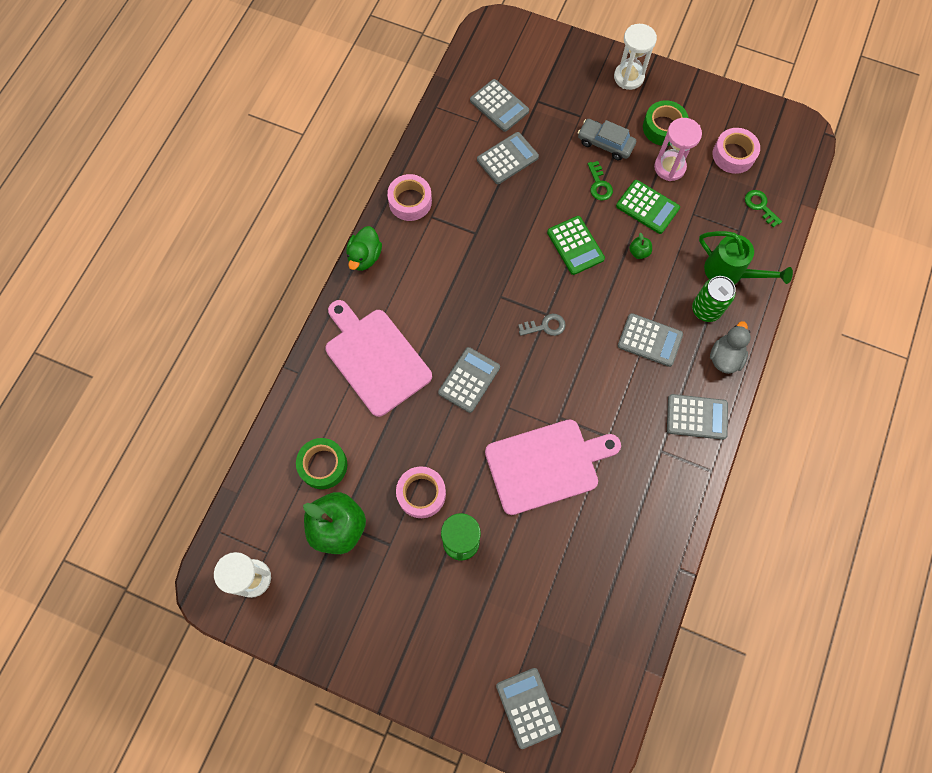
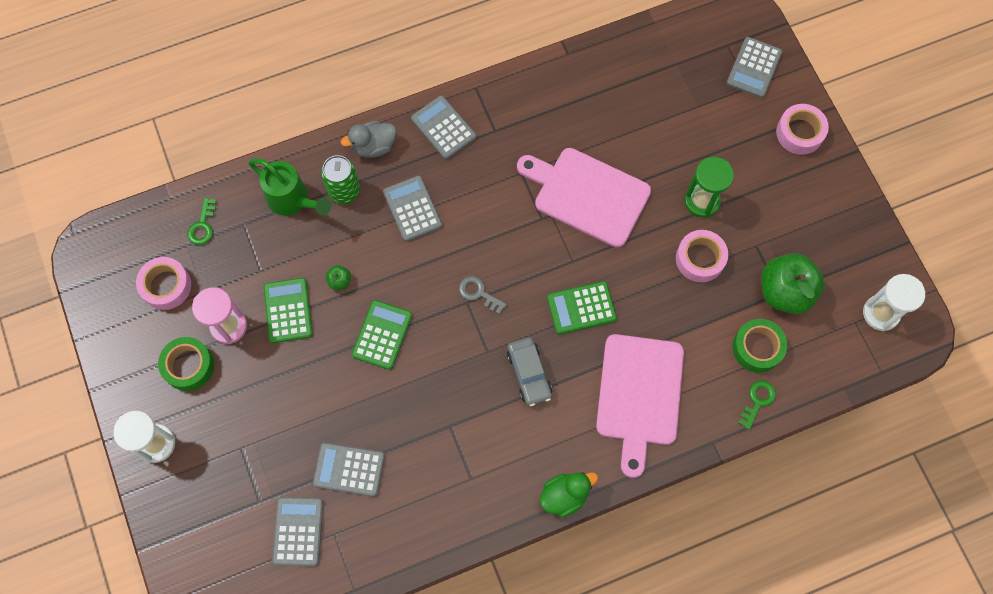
camera: 135 degrees left, 0 degrees up
pink tape [387,174,432,221] -> pink tape moved to [776,104,829,155]
grey calculator [438,347,500,413] -> green calculator [547,281,617,334]
grey car [578,119,636,160] -> grey car moved to [507,337,552,406]
green key [588,161,613,201] -> green key moved to [738,380,776,430]
green watering can [699,231,793,285] -> green watering can turned 135 degrees clockwise [248,158,332,216]

